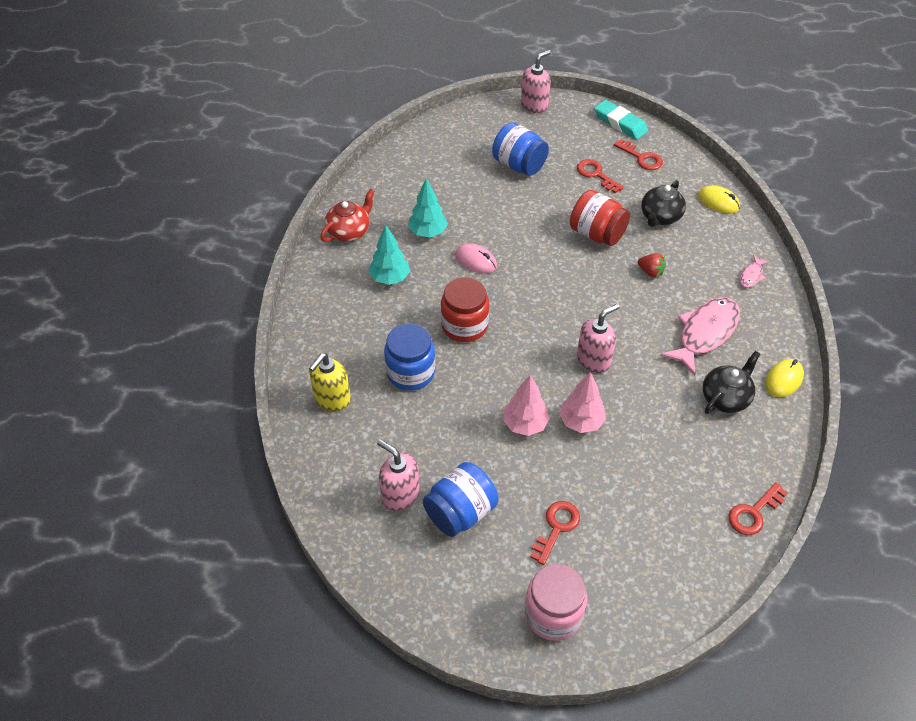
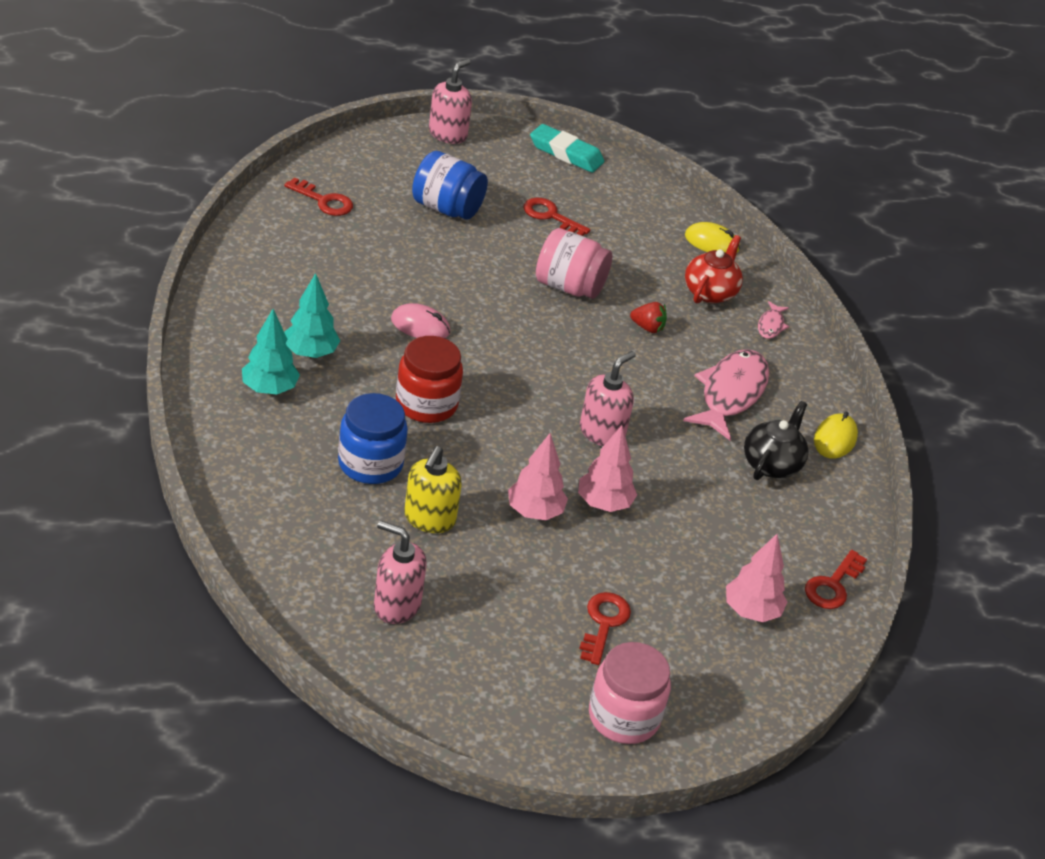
camera: 20 degrees left, 10 degrees down
yellow soap dispenser [309,353,351,411] -> yellow soap dispenser moved to [404,446,462,533]
red teapot [320,189,375,242] -> red teapot moved to [685,235,743,303]
turquoise tree [408,179,448,238] -> turquoise tree moved to [242,309,300,394]
blue jar [423,462,499,537] -> none
red jar [570,190,630,246] -> pink jar [536,228,612,299]
red key [614,139,663,170] -> red key moved to [284,178,353,216]
black teapot [641,180,686,227] -> none
none -> pink tree [726,534,787,622]

